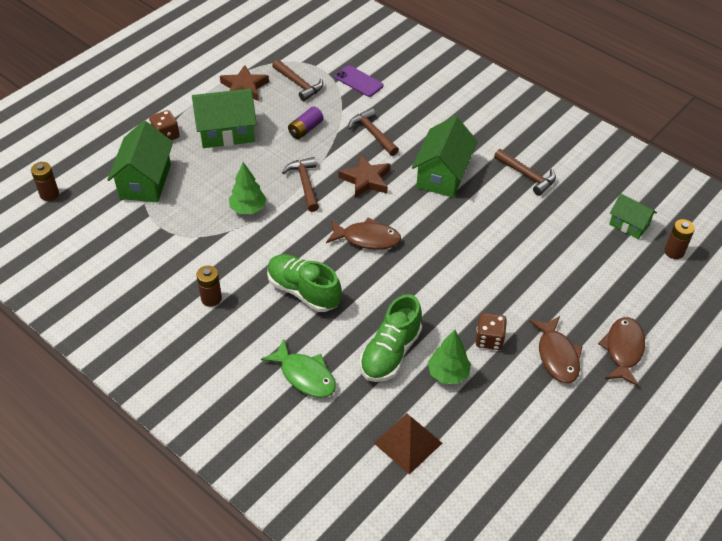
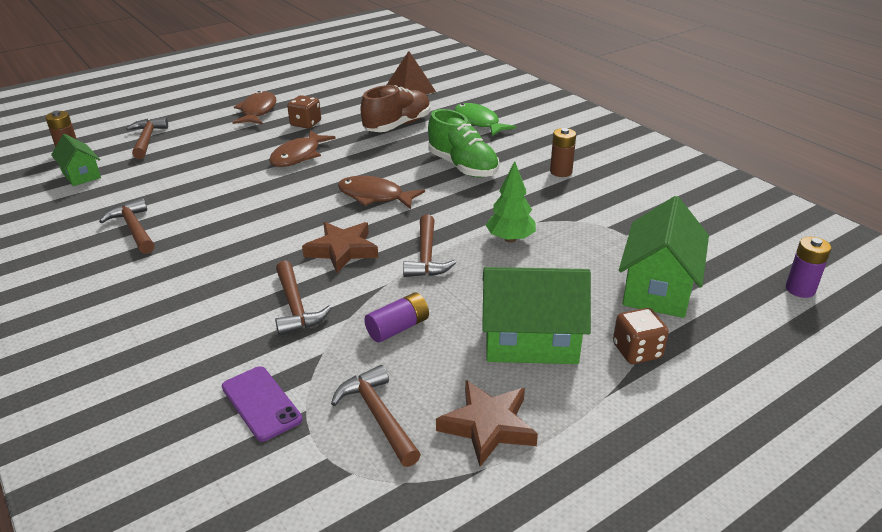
camera: 165 degrees left, 15 degrees down
brown battery [31,162,59,201] -> purple battery [786,237,831,298]
green shoe [360,294,422,382] -> brown shoe [360,85,430,132]
green house [412,116,478,198] -> none
green tree [428,330,471,384] -> none
brown fish [598,317,645,387] -> brown fish moved to [269,130,336,167]
none -> brown hammer [126,117,168,159]

